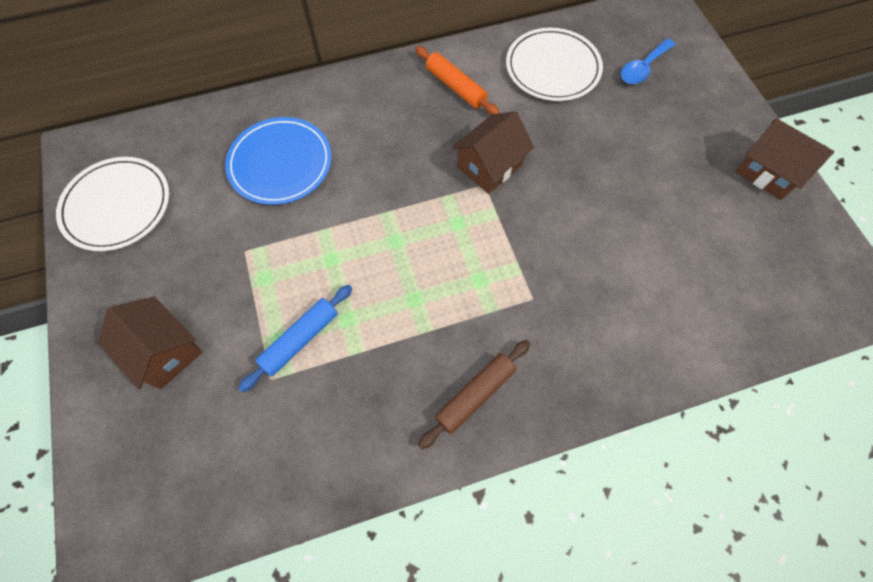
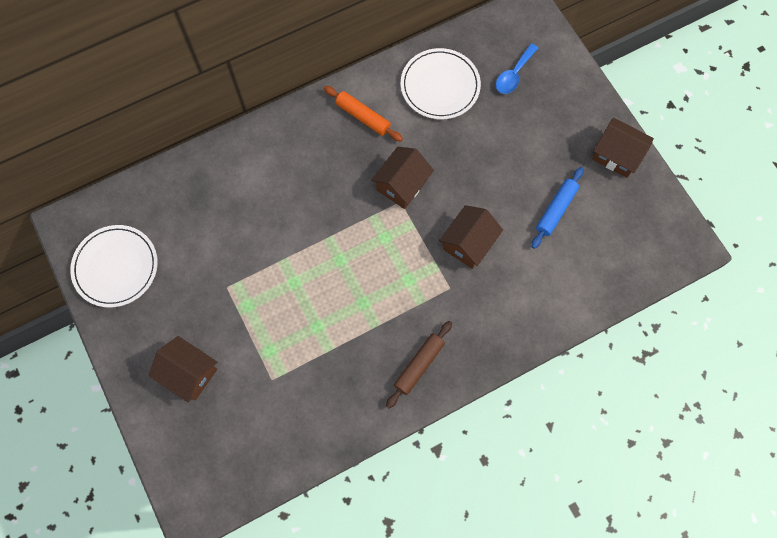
camera: 10 degrees left, 5 degrees up
blue plate [225,117,332,205] -> none
blue rolling pin [238,285,352,392] -> blue rolling pin moved to [531,167,583,249]
none -> brown house [439,205,503,269]

